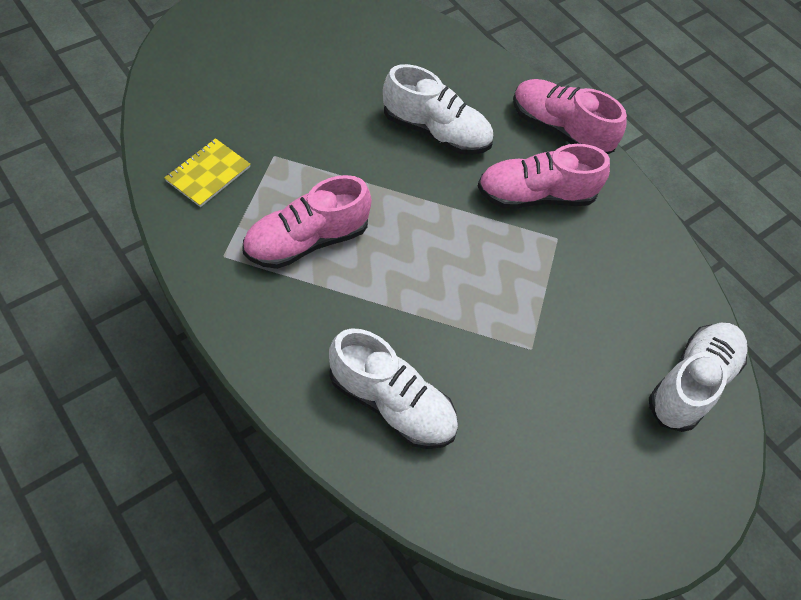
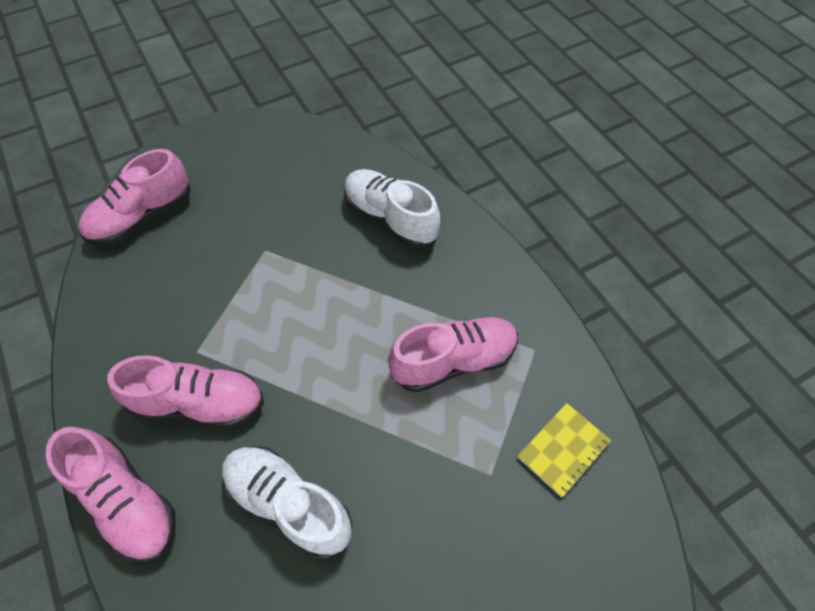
camera: 165 degrees left, 0 degrees up
white shoe [649,323,748,432] -> pink shoe [78,149,190,245]

